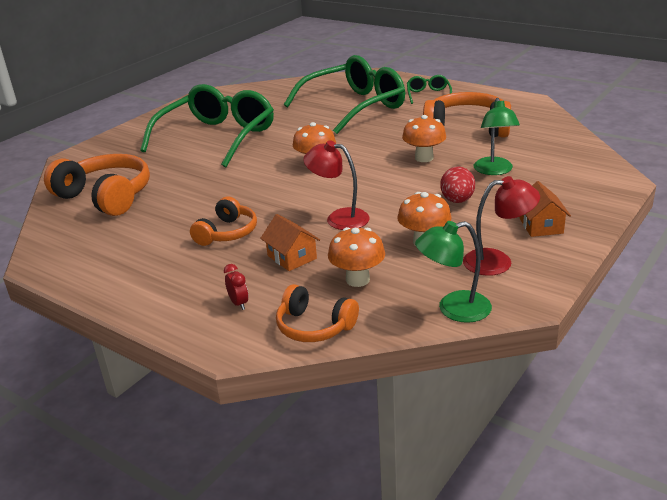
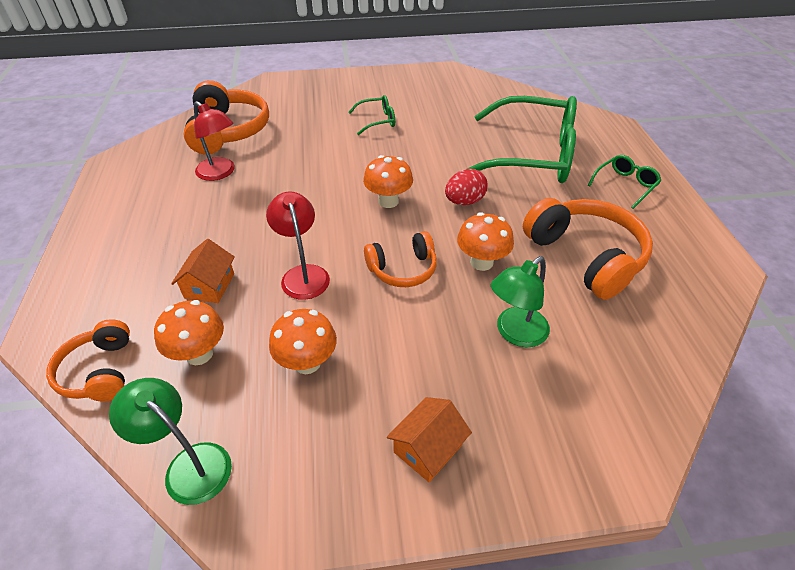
camera: 45 degrees right, 15 degrees up
green glasses [140,84,274,167] -> green glasses [348,95,395,135], size x0.42
orange headphones [190,196,257,246] -> orange headphones moved to [364,231,437,287]
red clock [224,264,249,310] -> none
red egg [440,167,475,203] -> red egg moved to [445,169,488,205]
red lamp [463,176,540,276] -> red lamp moved to [194,101,235,181]

